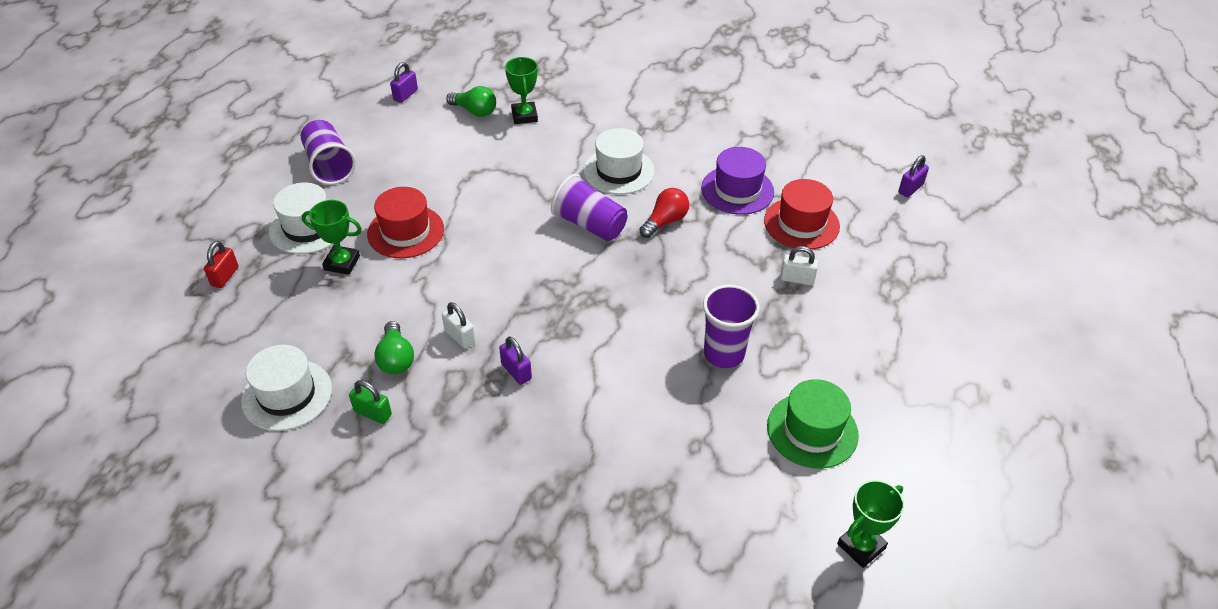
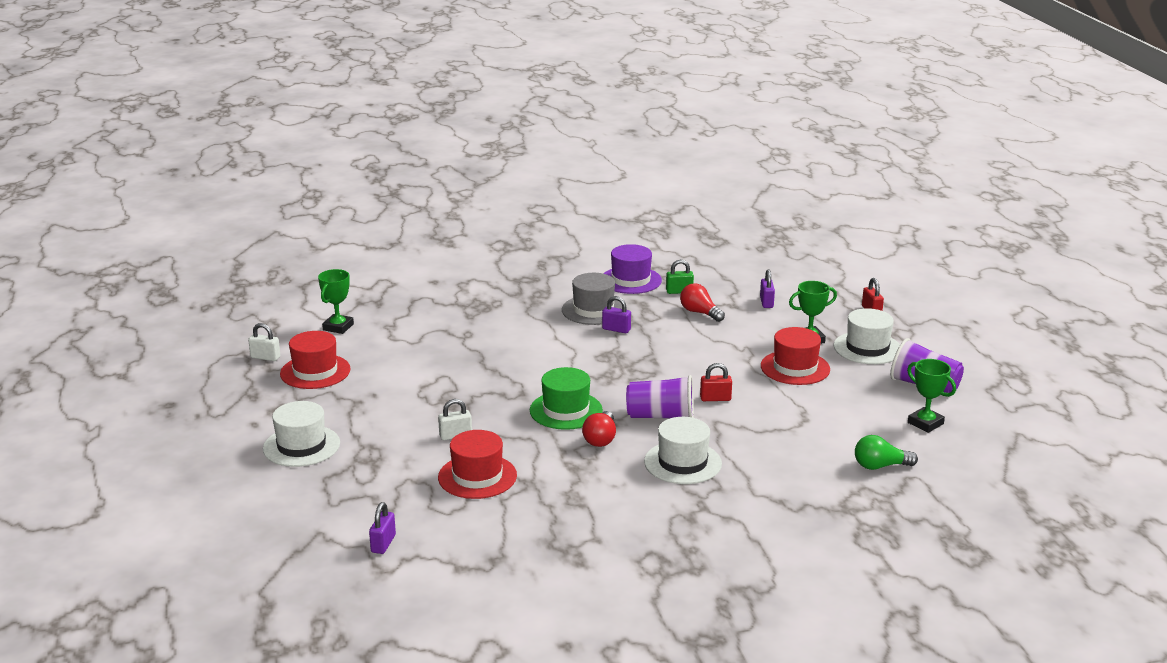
camera: 150 degrees right, 20 degrees down
white hat [241,345,332,431] -> white hat moved to [263,401,340,467]
green light bulb [374,321,414,375] -> red light bulb [680,283,725,322]
purple padlock [390,62,418,103] -> purple padlock moved to [760,269,775,308]
white padlock [442,302,476,349] -> white padlock moved to [248,323,280,361]
green trophy [505,57,538,124] -> green trophy moved to [907,359,956,433]
purple hat [701,147,774,215] -> purple hat moved to [603,244,662,294]
purple cup [703,284,760,368] -> none
green hat [767,379,859,469] -> green hat moved to [530,367,603,430]
none -> red hat [280,331,351,389]
none -> grey hat [562,273,622,325]
none -> red padlock [700,363,732,401]

